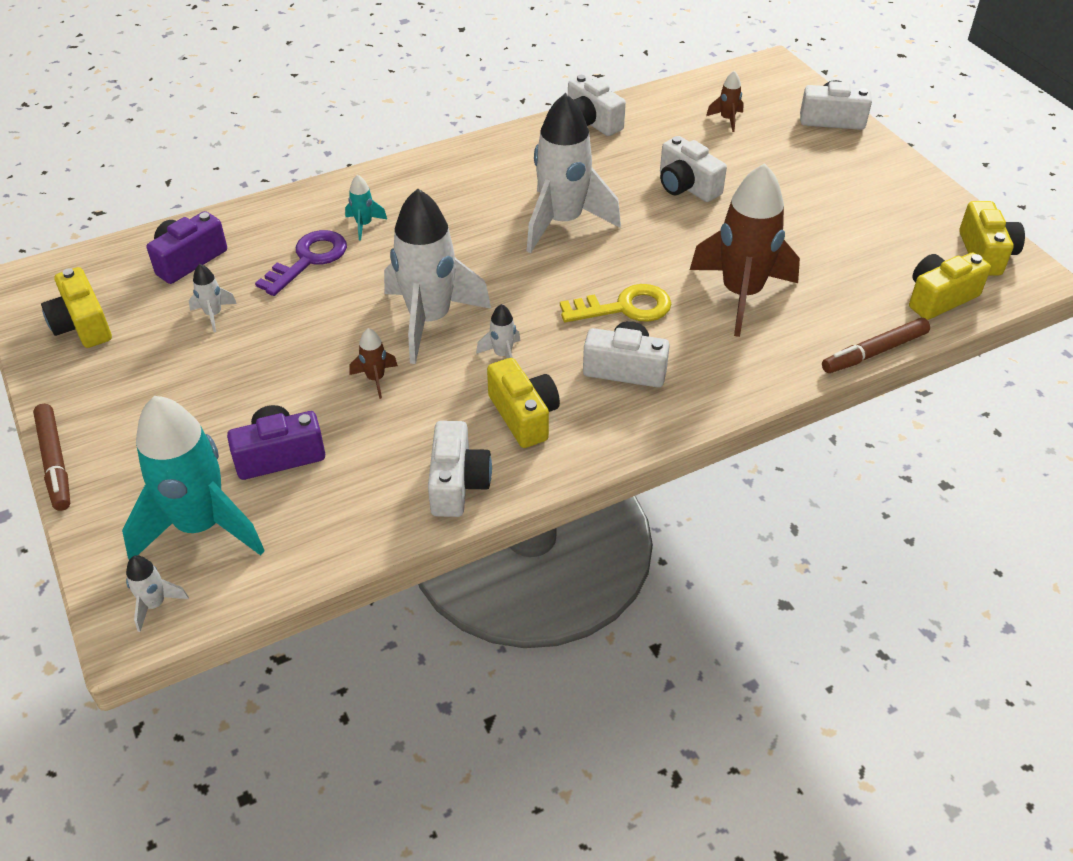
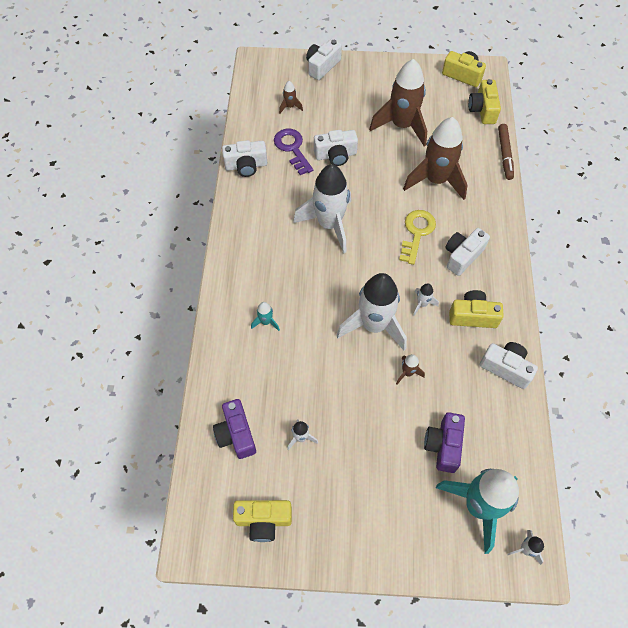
camera: 60 degrees left, 15 degrees up
brown marker [33,404,70,511] -> none
purple key [255,230,347,296] -> purple key moved to [274,129,313,175]
none -> brown rocket [369,59,427,146]

